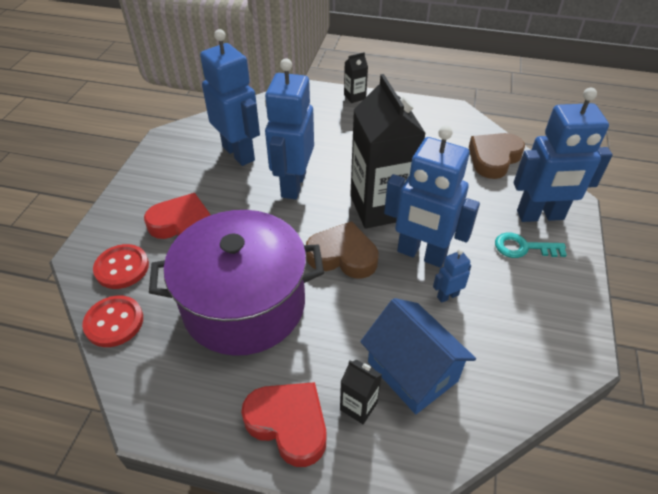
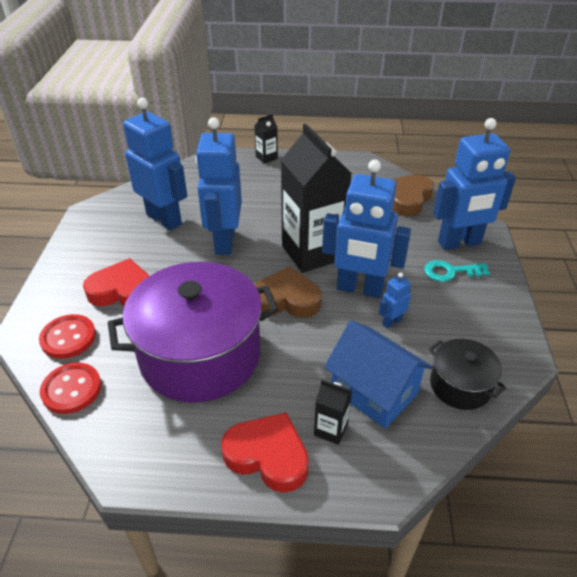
camera: 10 degrees left, 5 degrees down
none -> black pot [429,339,506,410]

